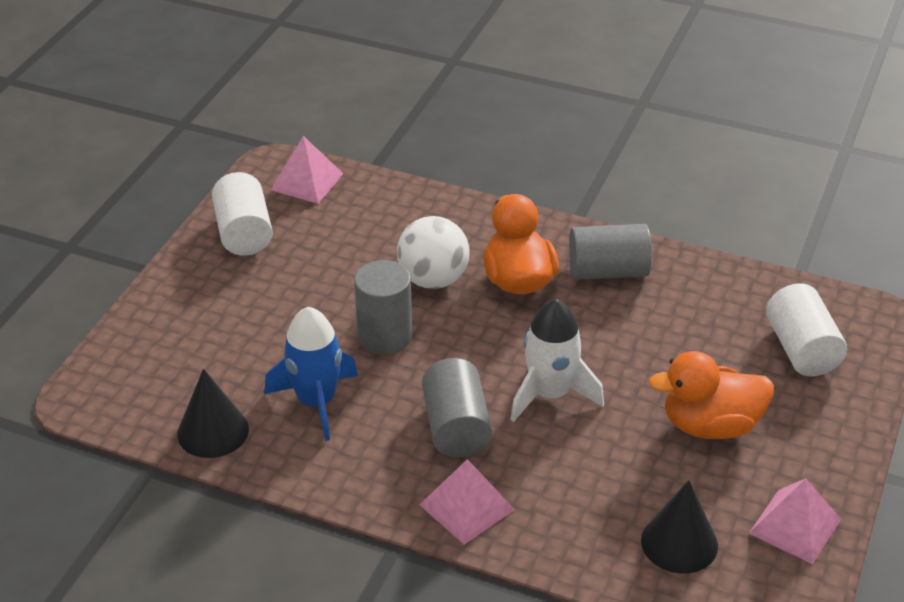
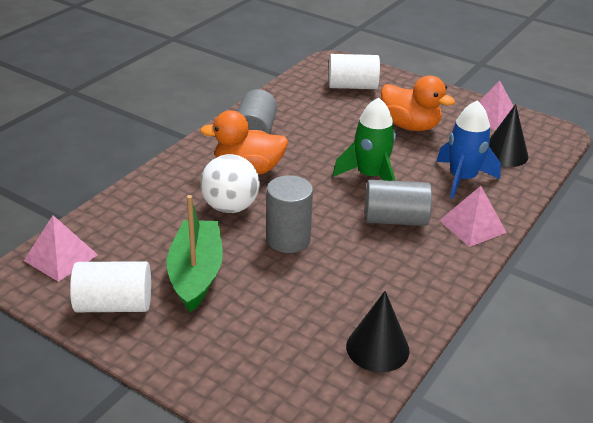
camera: 80 degrees left, 5 degrees down
blue rocket [264,307,358,441] -> blue rocket moved to [436,101,501,199]
white rocket [510,299,604,422] -> green rocket [333,97,396,181]
orange duck [649,351,774,439] -> orange duck turned 60 degrees counterclockwise [381,76,455,131]
none -> green boat [167,195,223,312]

